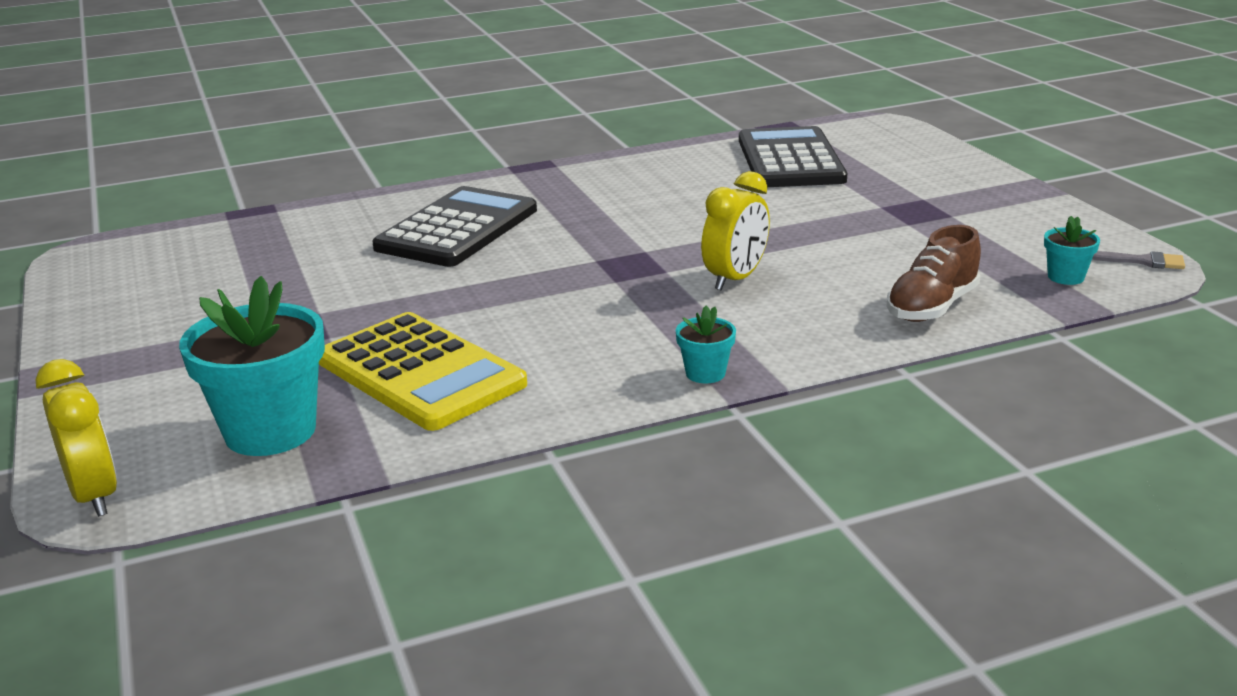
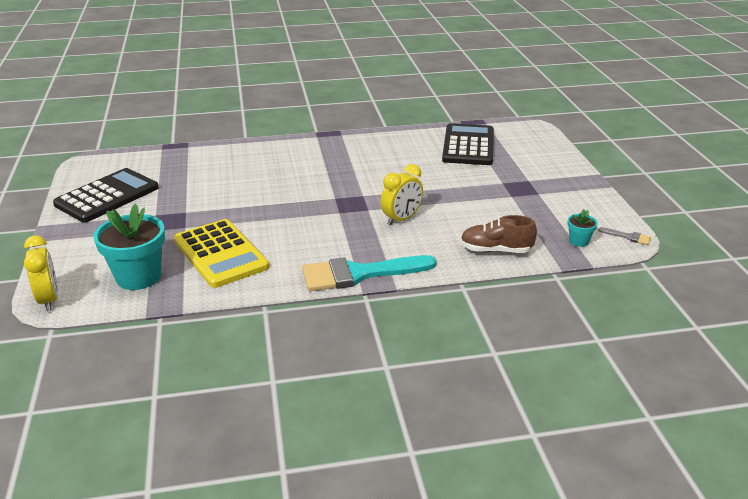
camera: 10 degrees right, 5 degrees up
black calculator [372,186,537,267] -> black calculator moved to [53,168,159,223]
turquoise flower pot [676,305,736,384] -> turquoise brush [302,255,437,291]
brown shoe [886,225,981,322] -> brown shoe turned 45 degrees clockwise [460,215,537,253]

